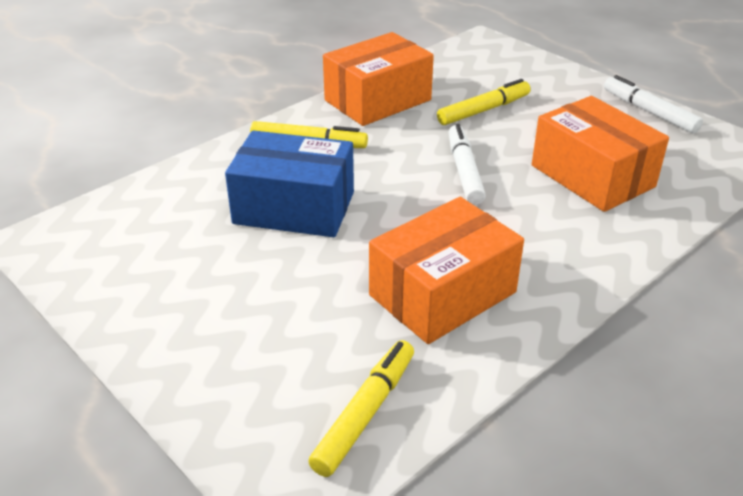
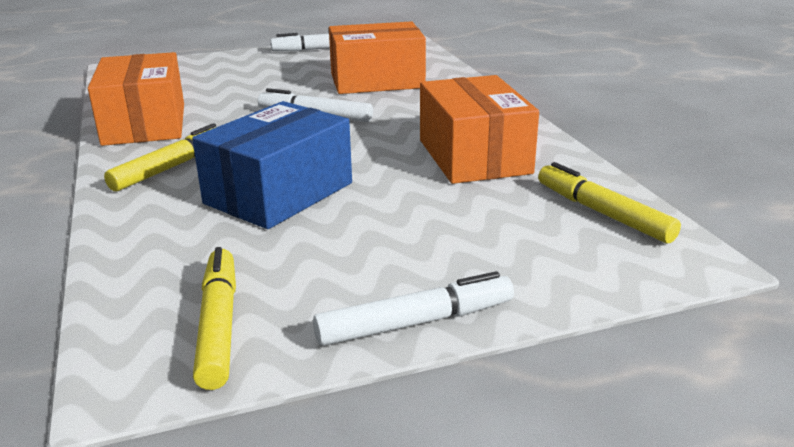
camera: 65 degrees left, 10 degrees down
yellow marker [437,79,531,125] -> yellow marker moved to [193,247,236,390]
none -> white marker [313,271,514,346]

